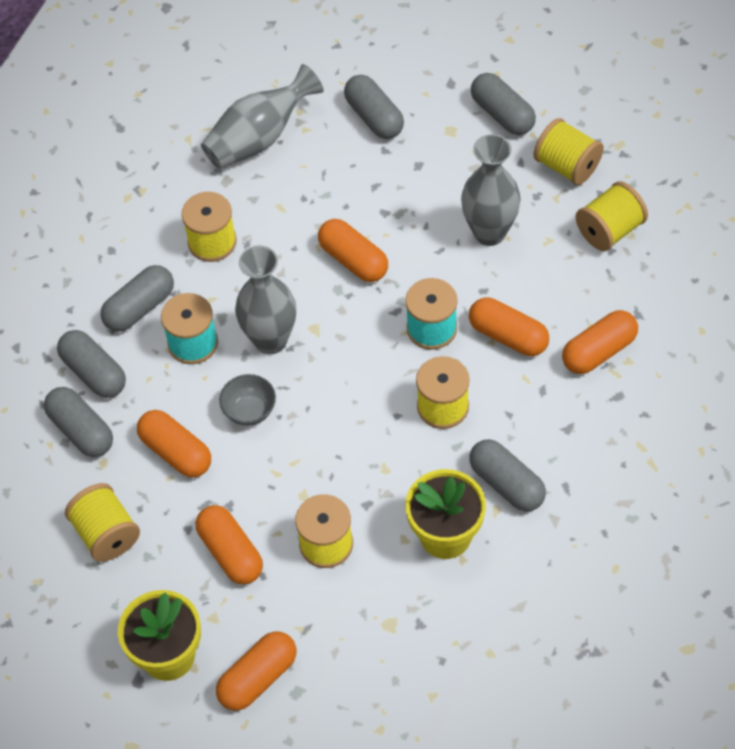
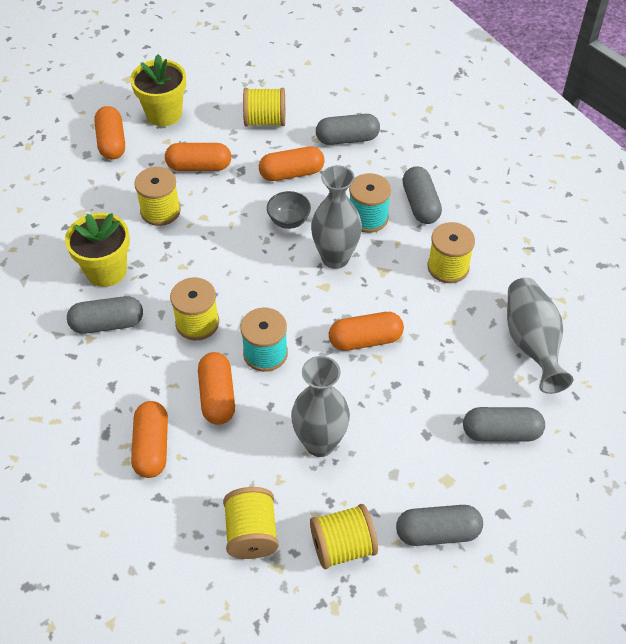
camera: 120 degrees right, 5 degrees down
grey capsule [57,330,126,398] -> none
orange capsule [469,297,549,356] -> orange capsule turned 75 degrees counterclockwise [198,352,235,425]

